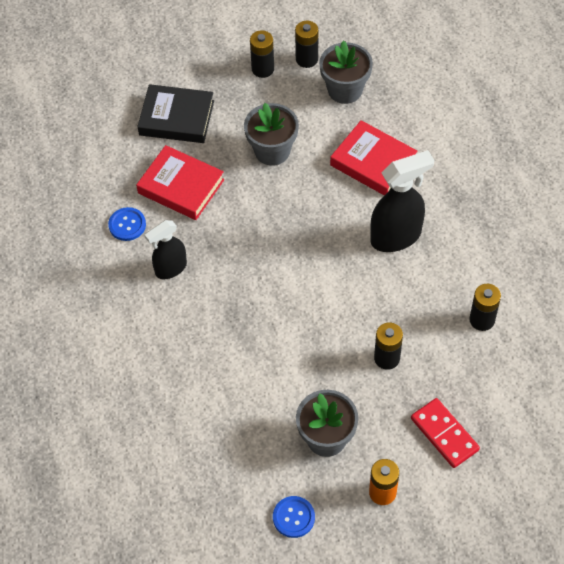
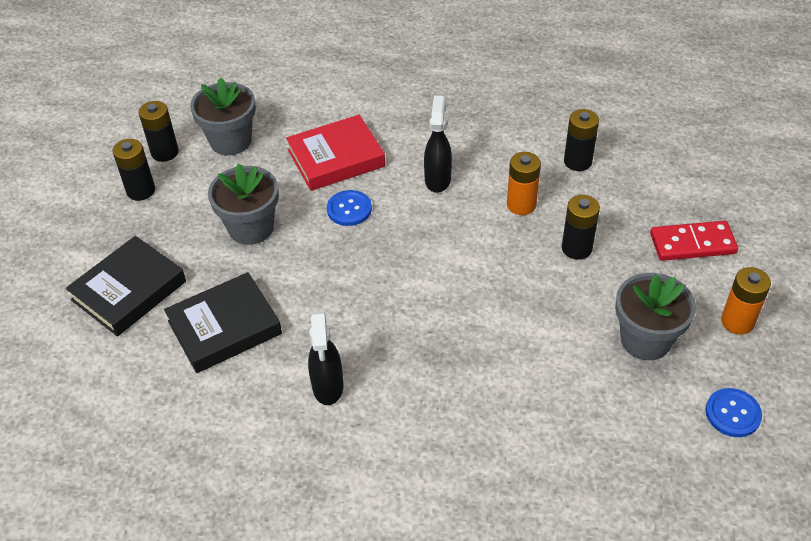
camera: 60 degrees left, 10 degrees down
blue button [108,207,146,241] -> blue button moved to [327,190,372,226]
red book [136,145,224,220] -> black book [164,272,282,373]
black spray bottle [370,150,434,252] -> black spray bottle [424,96,452,193], size x0.64
none -> orange battery [507,152,541,215]

